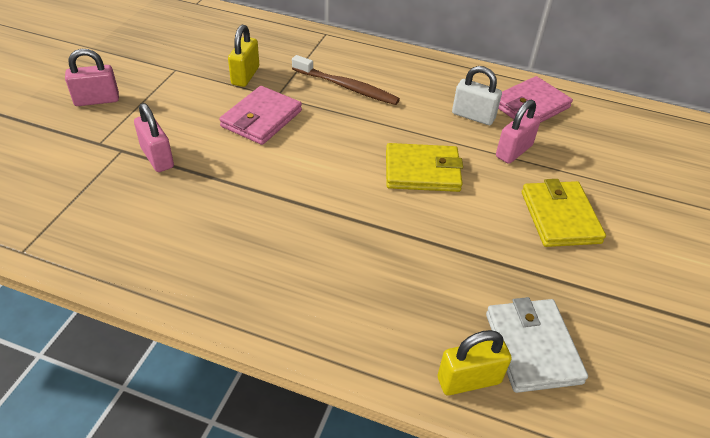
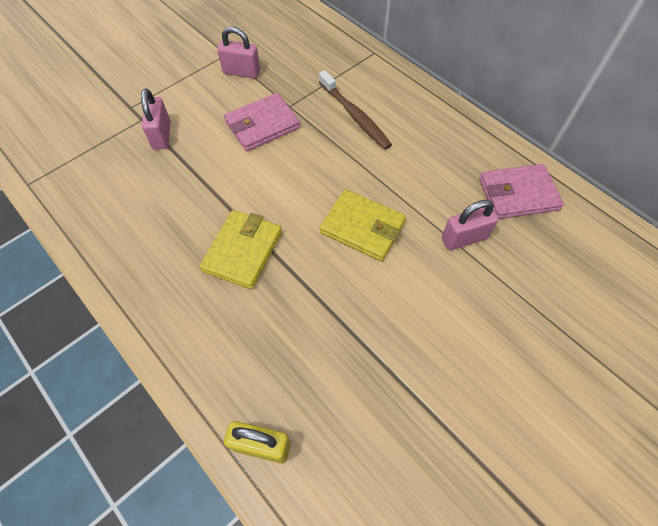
camera: 30 degrees right, 15 degrees up
pink padlock [65,49,119,106] -> pink padlock moved to [217,26,260,78]
yellow padlock [228,25,259,87] -> none
white padlock [452,66,502,125] -> none
white wallet [486,297,588,393] -> none
yellow wallet [522,179,606,247] -> yellow wallet moved to [199,210,282,289]

